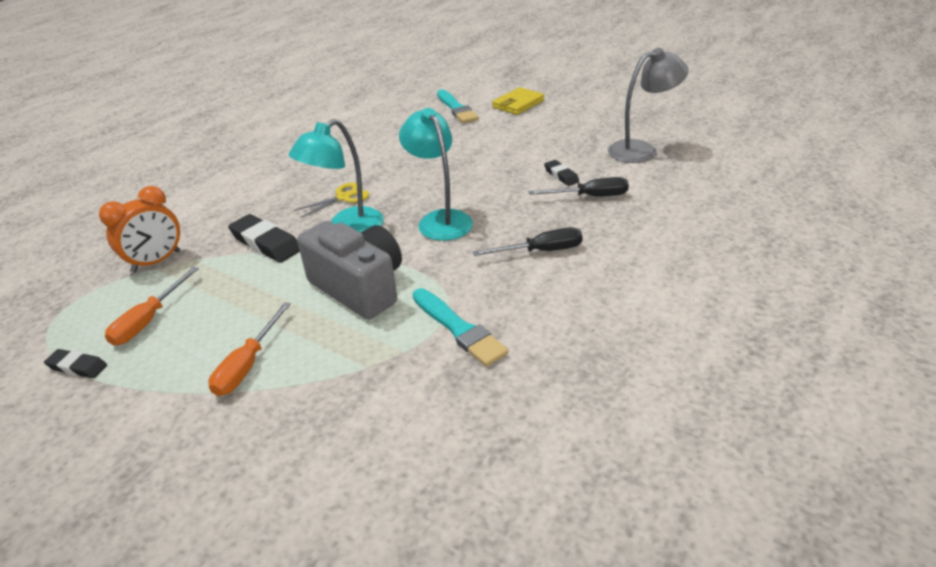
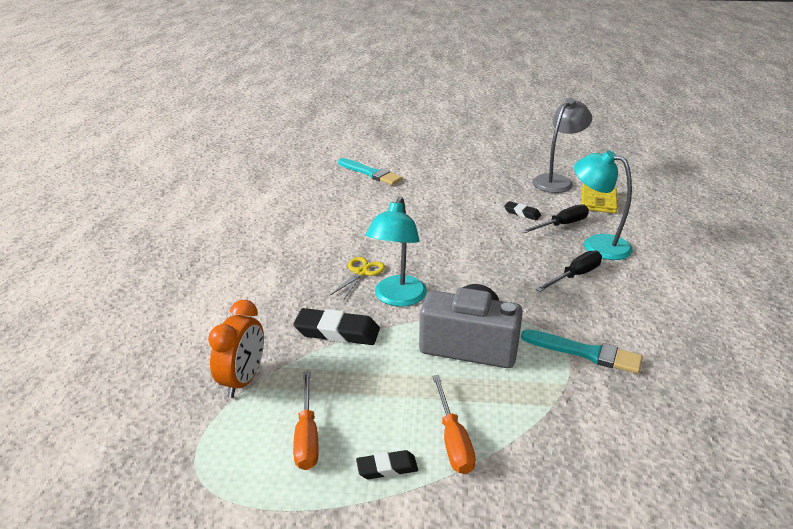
camera: 30 degrees left, 5 degrees down
black eraser [44,349,107,378] -> black eraser moved to [356,450,418,479]
turquoise lamp [399,108,473,241] -> turquoise lamp moved to [574,150,633,260]
yellow wallet [492,87,544,115] -> yellow wallet moved to [581,184,617,213]

